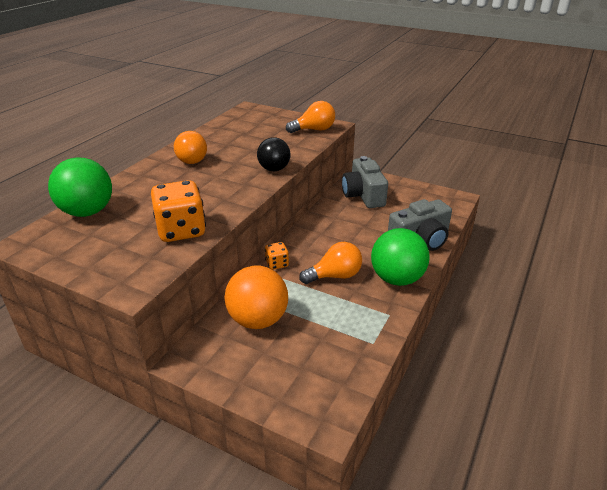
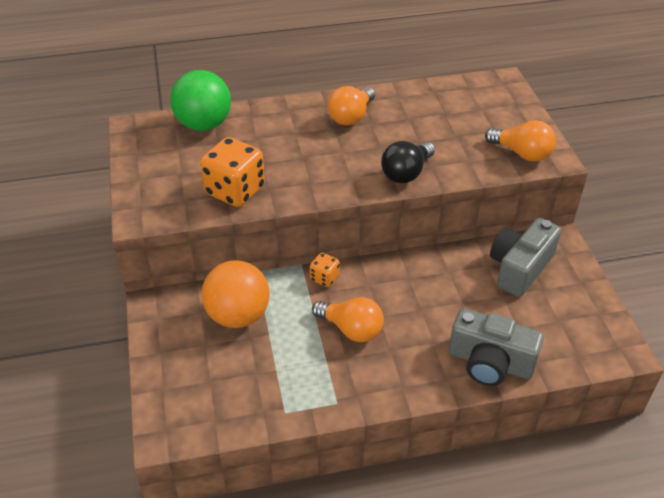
camera: 50 degrees right, 10 degrees up
green ball [371,228,430,286] -> none

